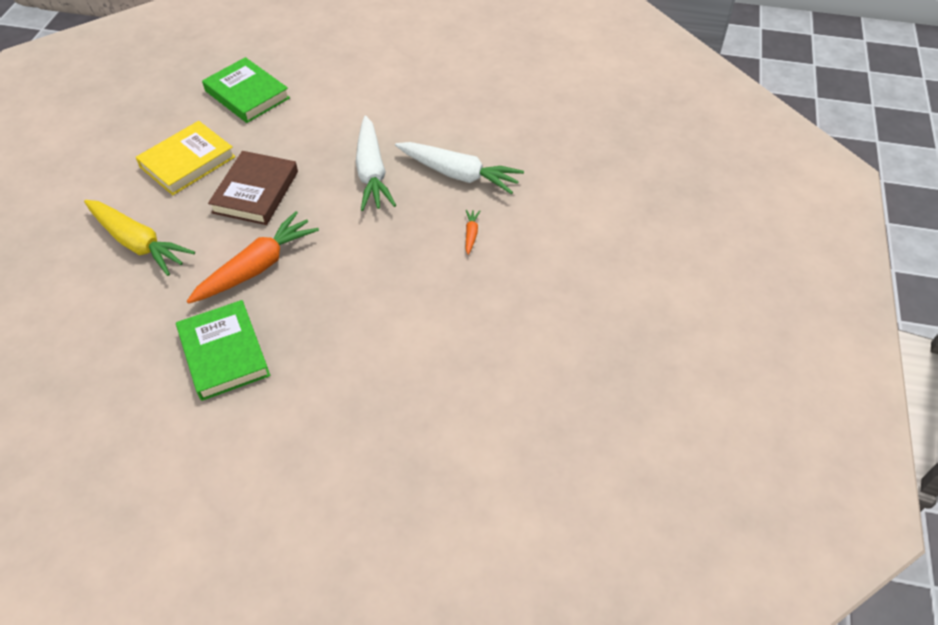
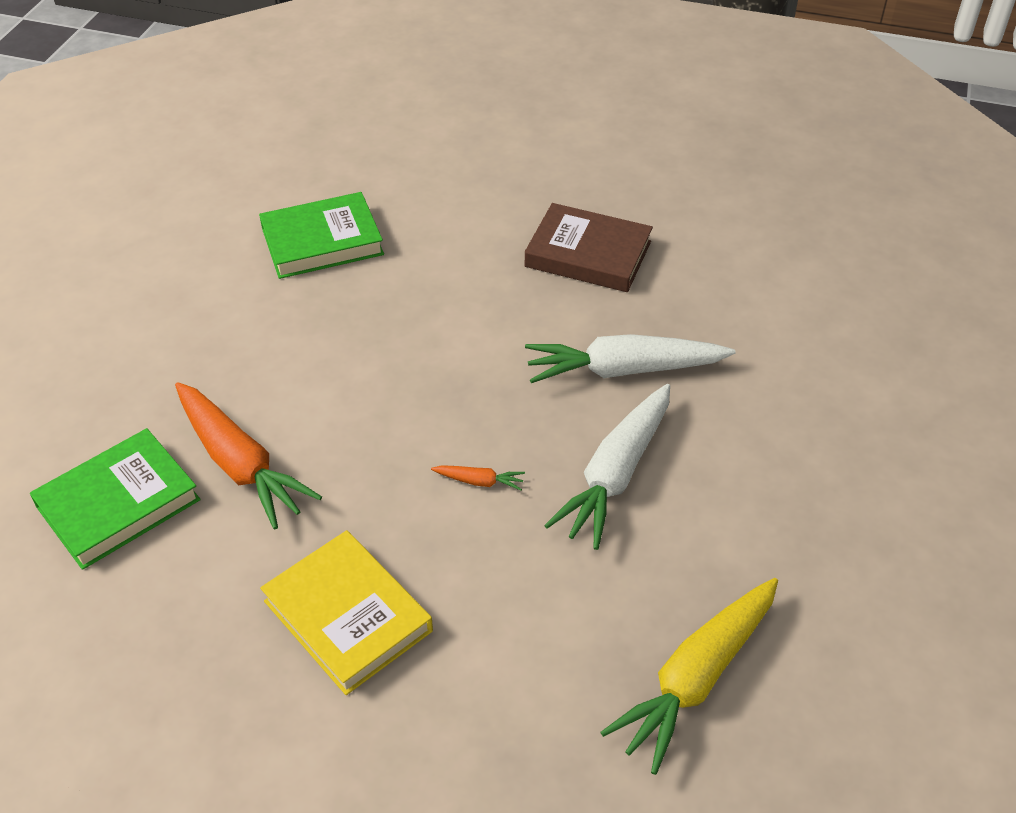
camera: 95 degrees right, 5 degrees down
yellow carrot [84,200,195,276] -> yellow carrot moved to [600,578,778,775]
yellow book [136,121,236,195] -> yellow book moved to [260,530,433,695]
orange carrot [187,211,319,304] -> orange carrot moved to [175,382,322,529]
green book [202,57,290,123] -> green book moved to [30,428,201,570]

